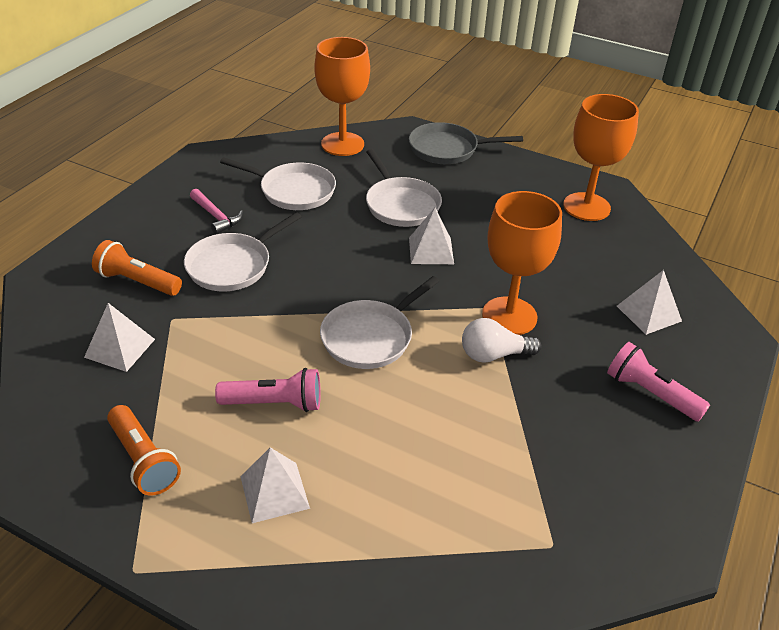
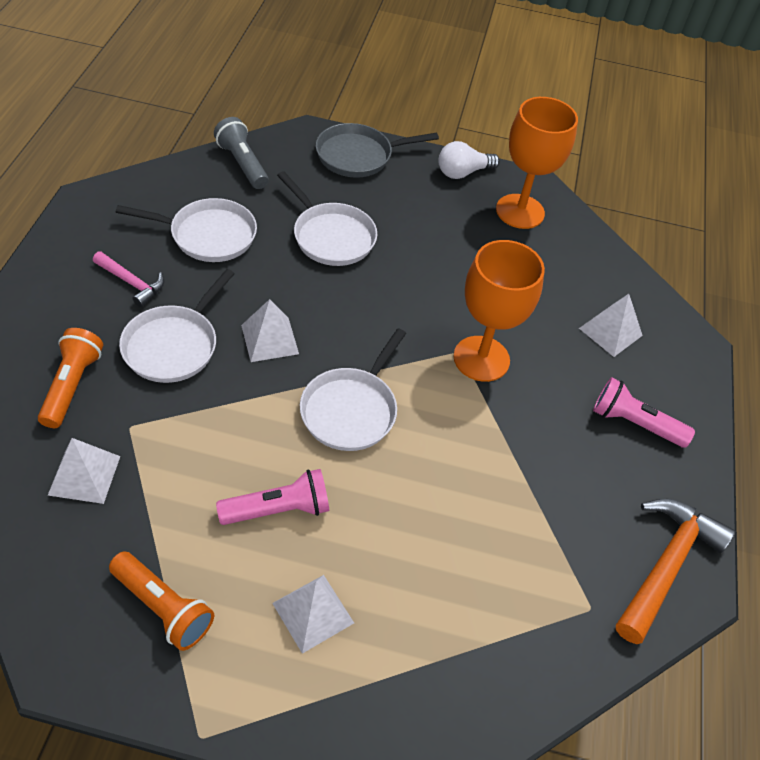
camera: 20 degrees left, 10 degrees up
orange flashlight [92,240,182,296] -> orange flashlight turned 90 degrees clockwise [38,328,103,428]
orange goblet [314,37,370,156] -> grey flashlight [214,117,269,189]
white pyramid [409,208,454,264] -> white pyramid moved to [241,299,299,362]
white light bulb [462,318,541,363] -> white light bulb moved to [438,141,500,179]
none -> orange hammer [616,499,735,644]

